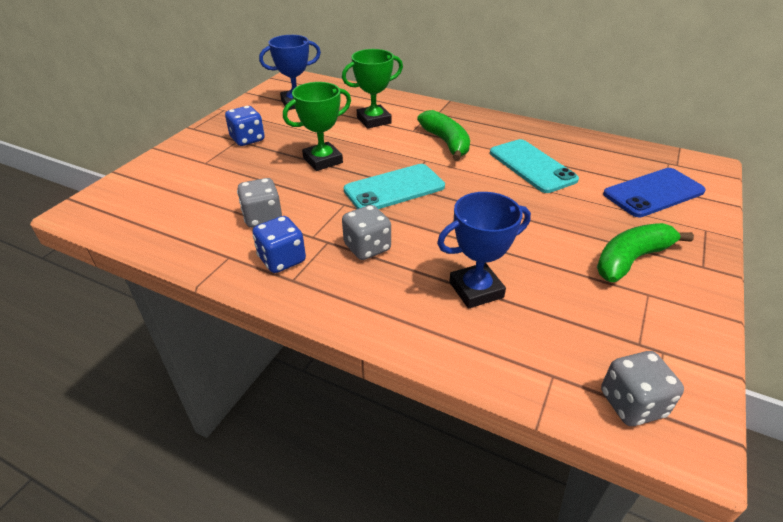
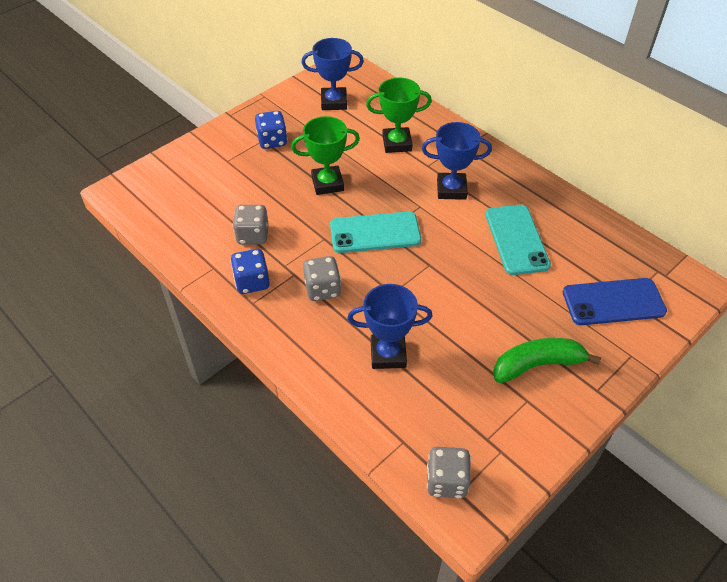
camera: 20 degrees right, 10 degrees up
green banana [417,110,470,161] -> blue trophy [422,122,492,200]

